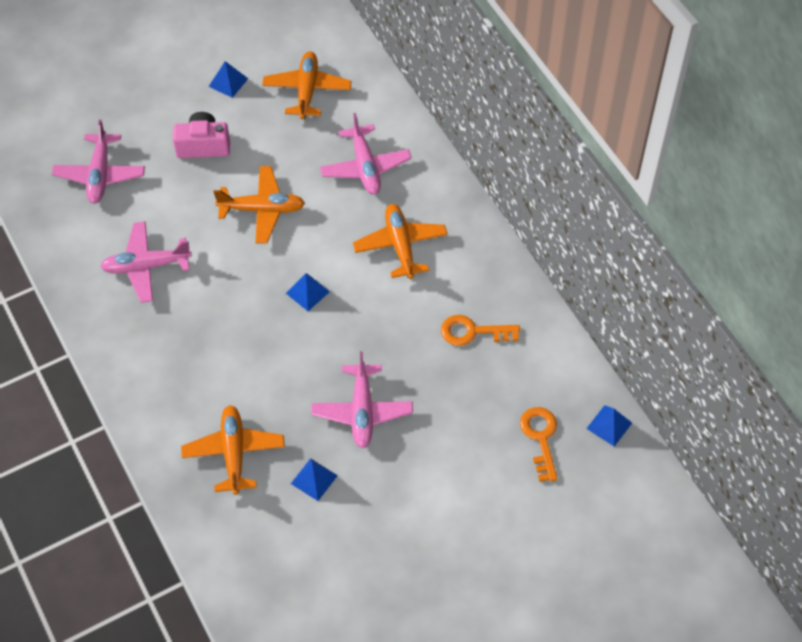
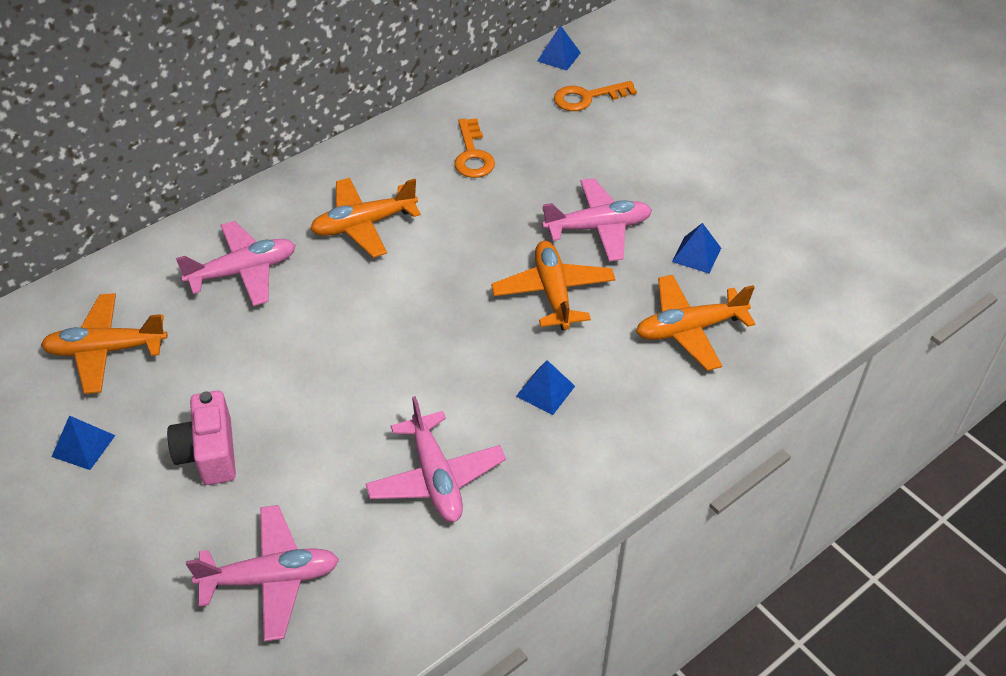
camera: 100 degrees left, 10 degrees down
orange plane [213,166,305,243] -> orange plane moved to [491,241,616,330]
blue pyramid [286,273,330,311] -> blue pyramid moved to [516,360,575,415]

